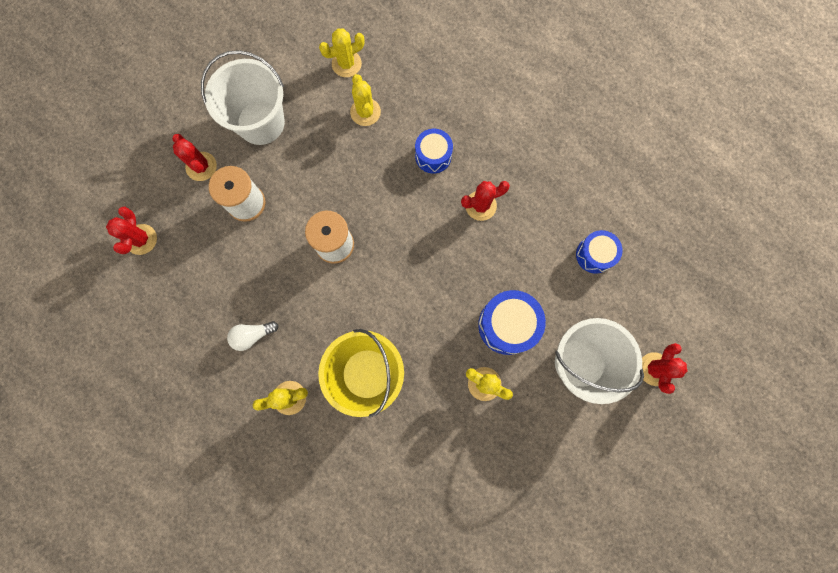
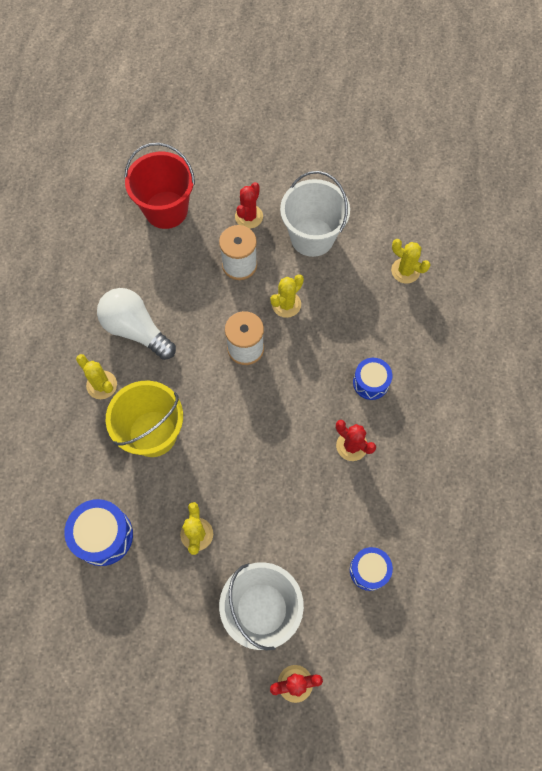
camera: 60 degrees right, 10 degrees down
red cactus [106,207,157,255] -> red bucket [124,143,195,229]
white light bulb [227,321,278,351] -> white light bulb [97,288,176,360], size x1.99
yellow cactus [350,74,381,126] -> yellow cactus moved to [270,274,304,318]
blue drum [478,290,546,355] -> blue drum moved to [64,499,133,566]

